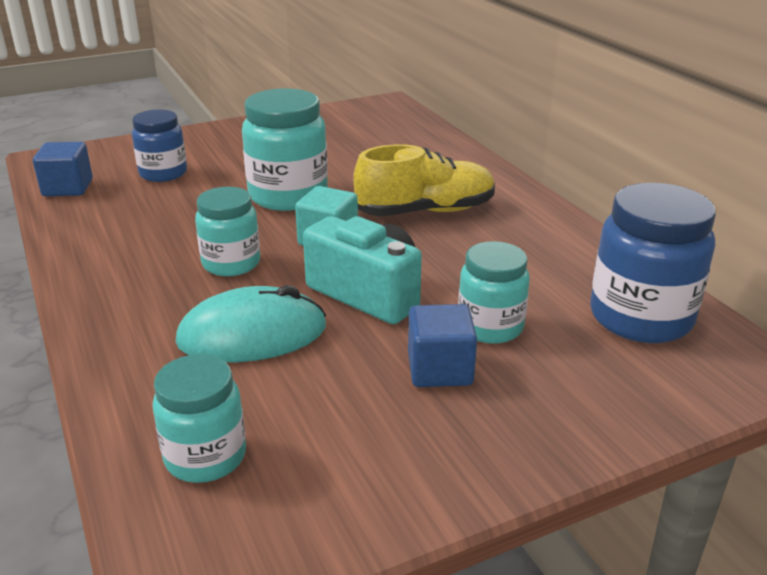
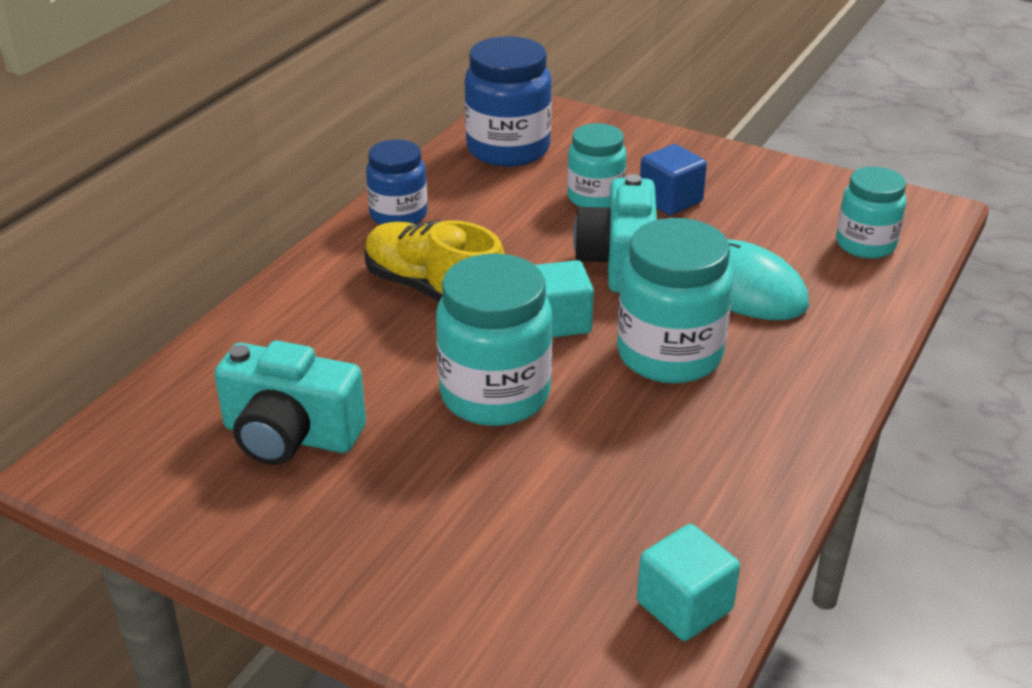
camera: 125 degrees left, 5 degrees up
blue cube [33,142,93,196] -> turquoise cube [637,524,740,641]
blue jar [132,109,187,182] -> blue jar moved to [366,139,427,225]
turquoise jar [195,187,260,276] -> turquoise jar [617,218,733,383], size x1.57
none -> turquoise camera [214,341,366,465]

